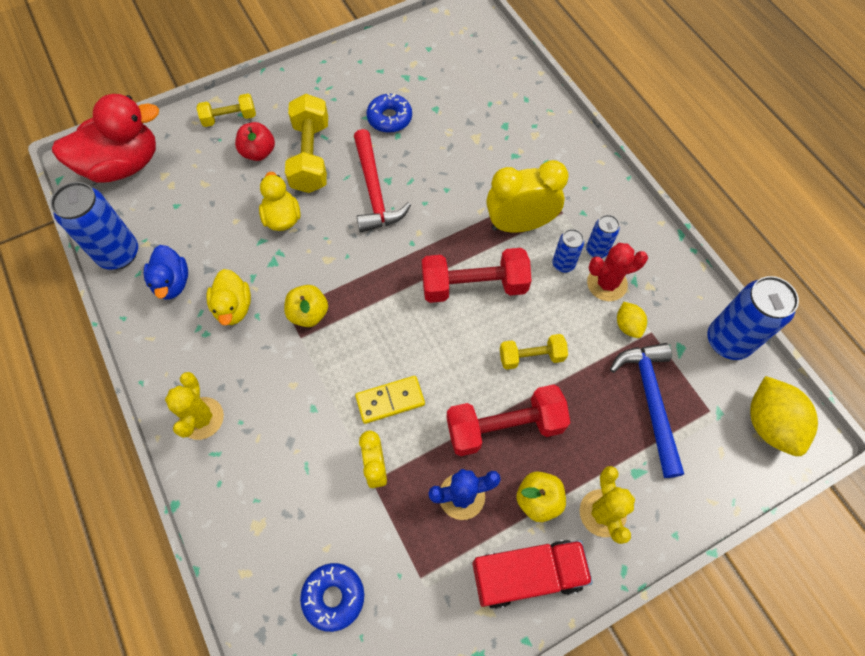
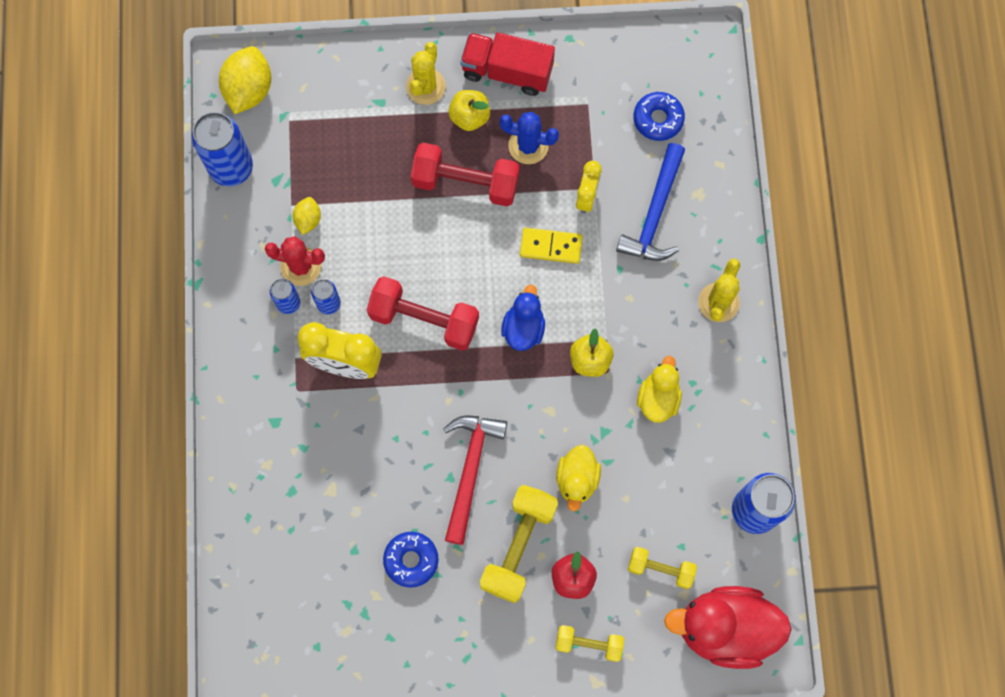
camera: 155 degrees left, 10 degrees up
blue duck [144,245,188,299] -> blue duck moved to [501,285,545,351]
yellow dumbbell [500,334,568,370] -> yellow dumbbell moved to [628,547,697,589]
blue hammer [610,343,684,478] -> blue hammer moved to [616,143,685,261]

